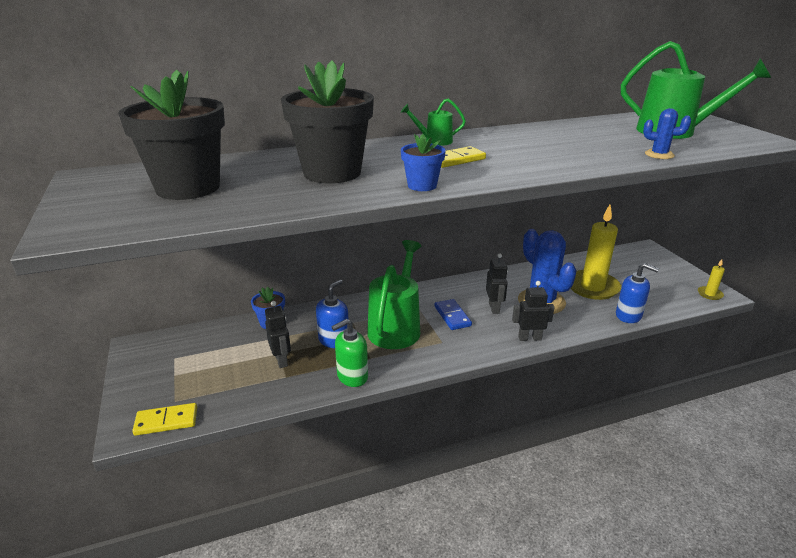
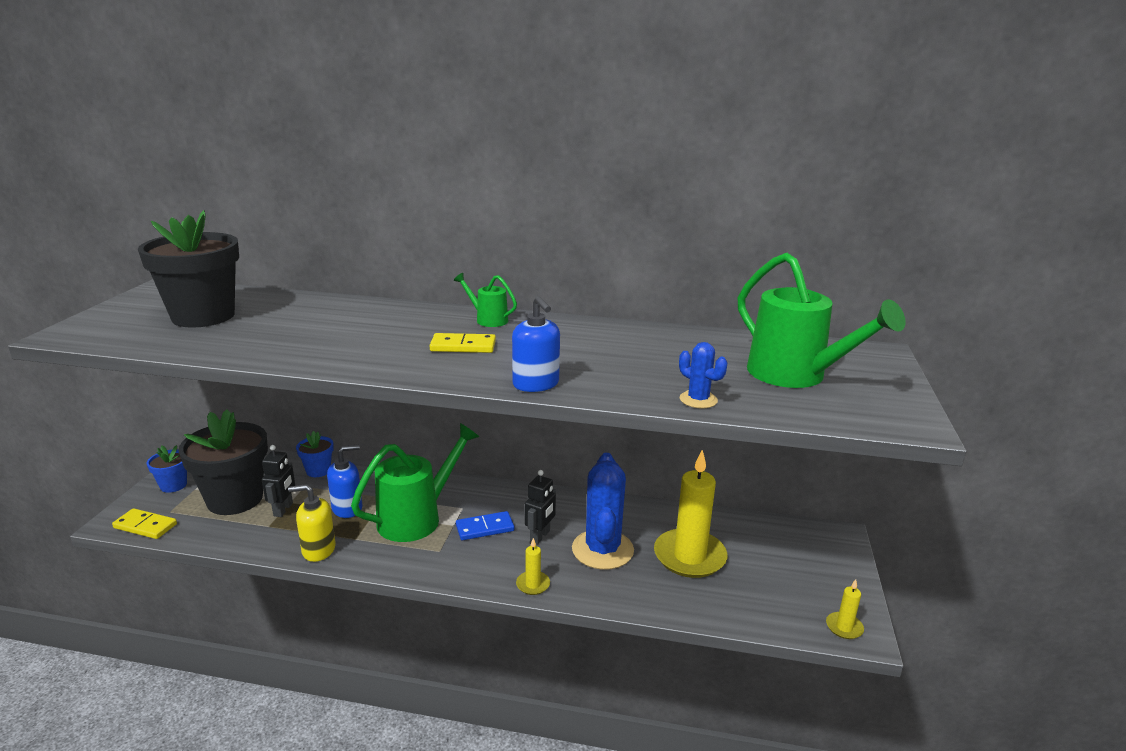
camera: 30 degrees right, 5 degrees down
black flower pot [281,60,374,183] -> black flower pot moved to [178,409,268,515]
green soap dispenser [331,319,368,387] -> yellow soap dispenser [288,484,336,562]
blue flower pot [401,134,446,191] -> blue flower pot moved to [146,445,187,493]
blue domino [434,299,472,330] -> blue domino turned 60 degrees clockwise [456,511,515,540]
black robot [512,281,555,341] -> yellow candle [516,538,550,595]
blue soap dispenser [616,263,659,323] -> blue soap dispenser moved to [512,296,560,392]

